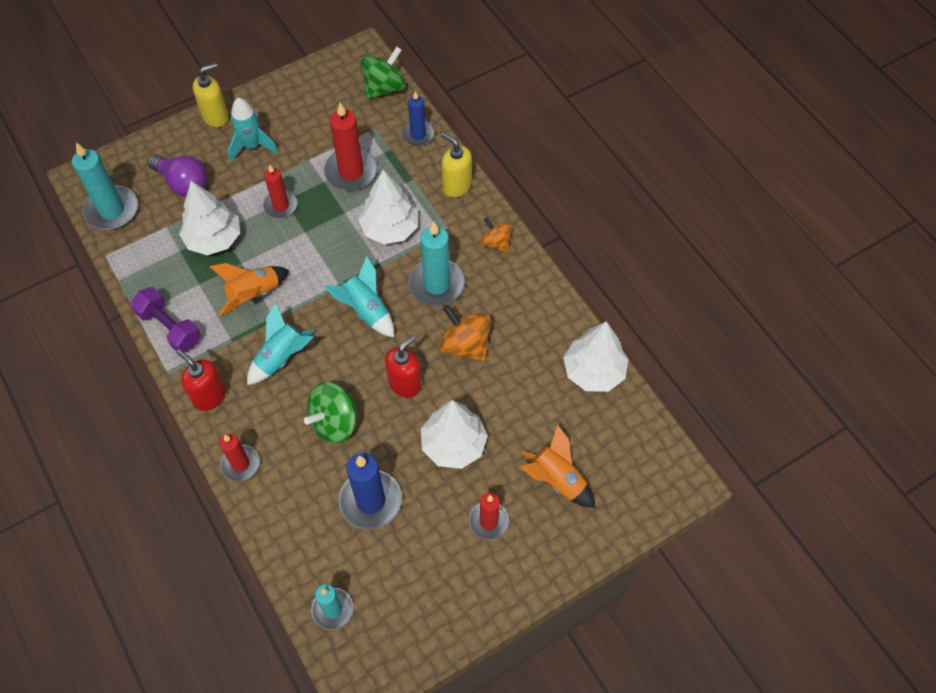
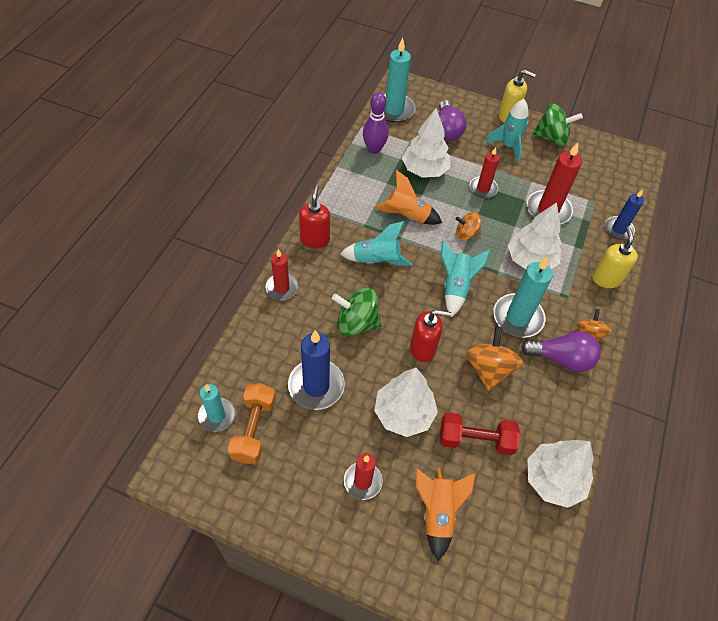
camera: 50 degrees right, 5 degrees down
purple dumbbell [131,287,201,352] -> none
green spinning top [361,46,406,100] -> green spinning top moved to [532,103,583,146]
none -> orange dumbbell [228,383,276,464]
none -> purple bowling pin [363,92,389,154]
none -> red dumbbell [440,412,520,455]
none -> orange spinning top [456,212,481,240]
none -> purple light bulb [521,331,601,372]

